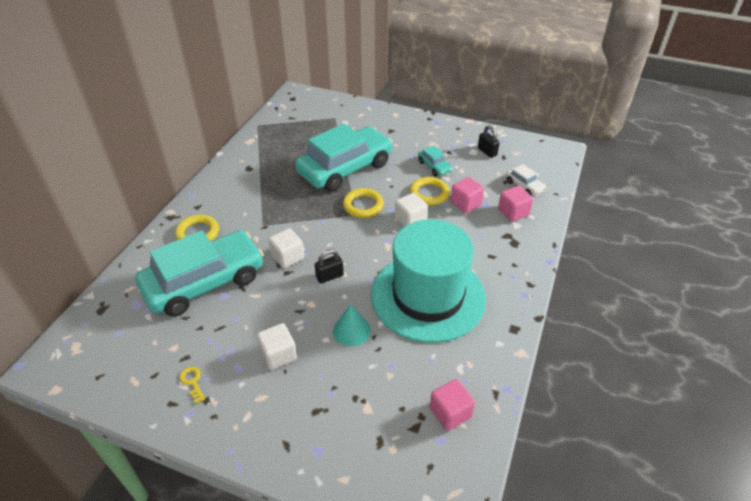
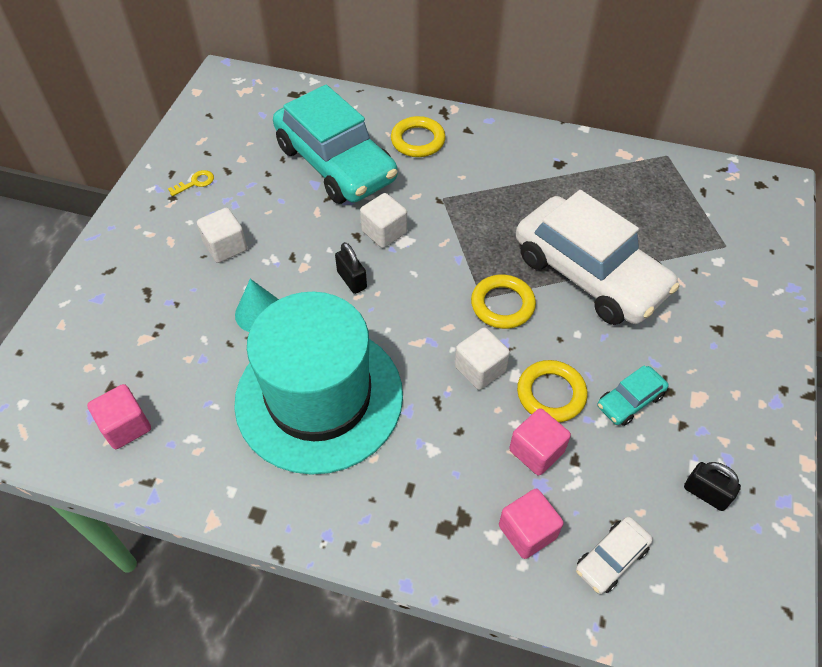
camera: 85 degrees right, 10 degrees up
turquoise car [295,124,393,192] -> white car [516,190,680,325]
black padlock [478,125,500,158] -> black padlock turned 75 degrees clockwise [684,462,741,511]

